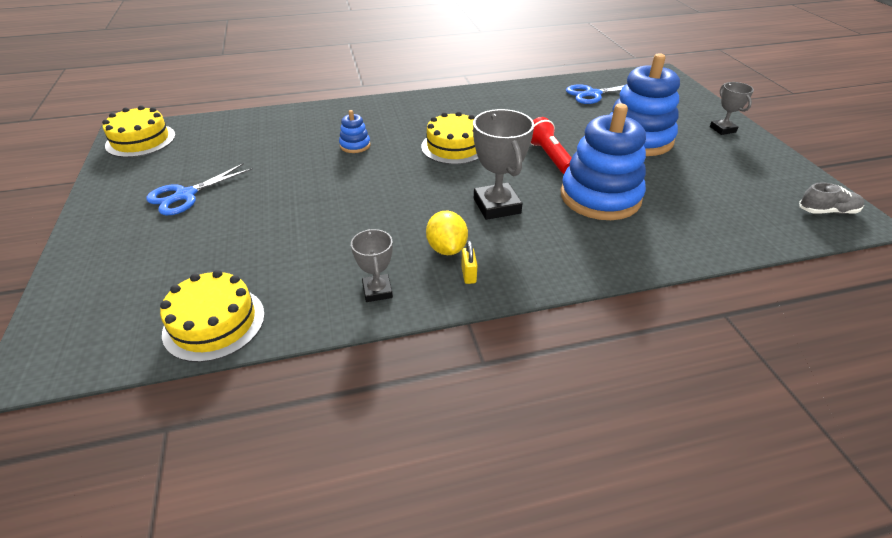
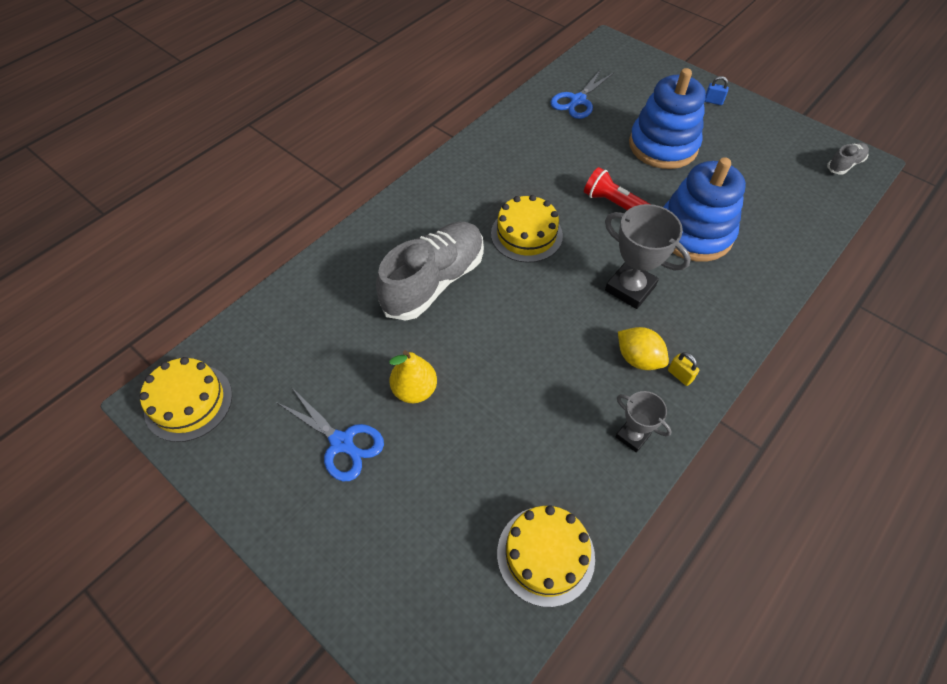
camera: 35 degrees left, 15 degrees up
blue scissors [146,163,253,215] -> blue scissors turned 60 degrees counterclockwise [276,388,384,481]
blue stacking toy [339,110,370,153] -> grey shoe [376,222,484,321]
grey trophy [710,82,754,135] -> blue padlock [705,76,729,105]
none -> yellow pear [389,350,437,403]

